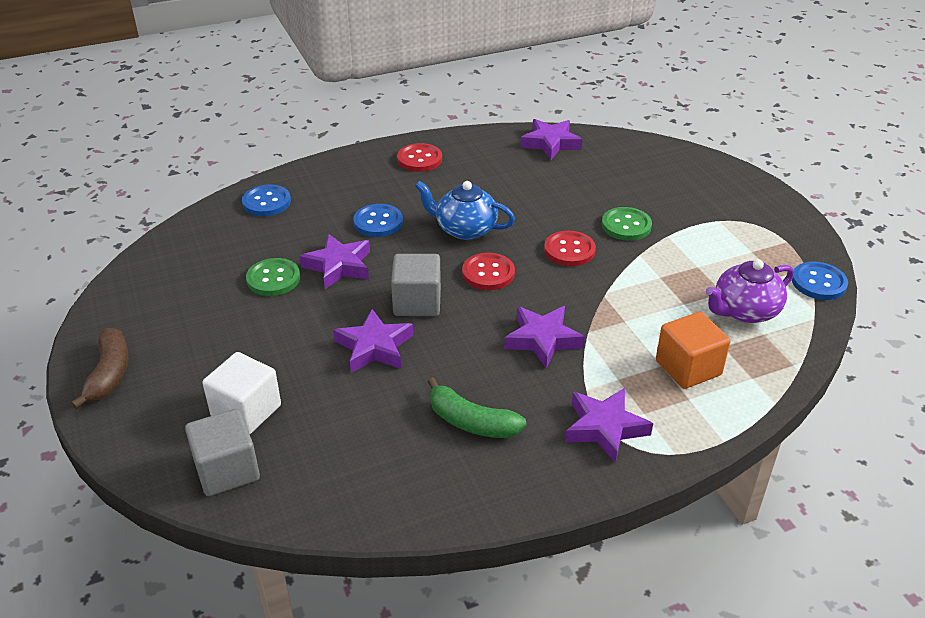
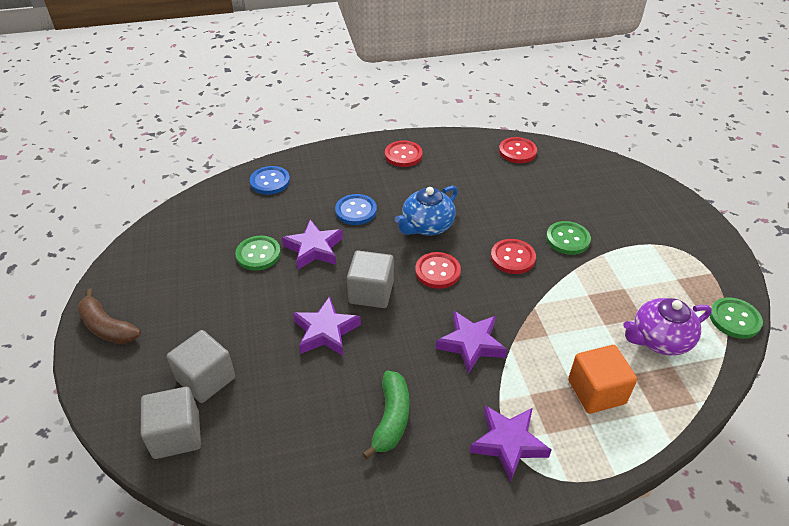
camera: 10 degrees right, 5 degrees up
brown banana [71,328,128,409] -> brown banana turned 120 degrees clockwise [77,289,141,344]
white cube [203,352,281,434] -> grey cube [167,330,235,403]
blue teapot [415,181,515,240] -> blue teapot turned 75 degrees counterclockwise [395,186,458,236]
green banana [427,377,526,438] -> green banana turned 120 degrees counterclockwise [362,371,409,460]
purple star [520,119,582,160] -> red button [499,137,537,163]
blue button [792,262,848,300] -> green button [710,297,763,339]

